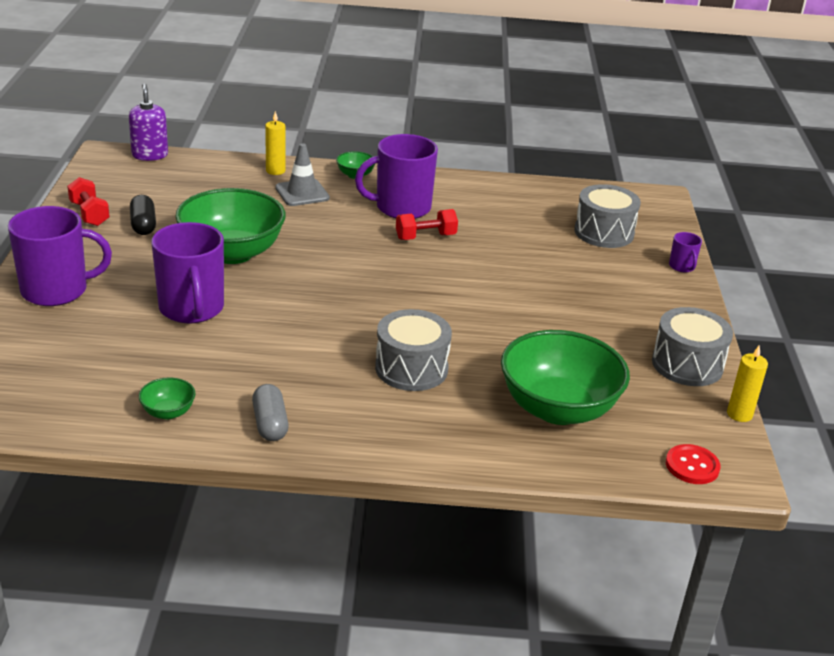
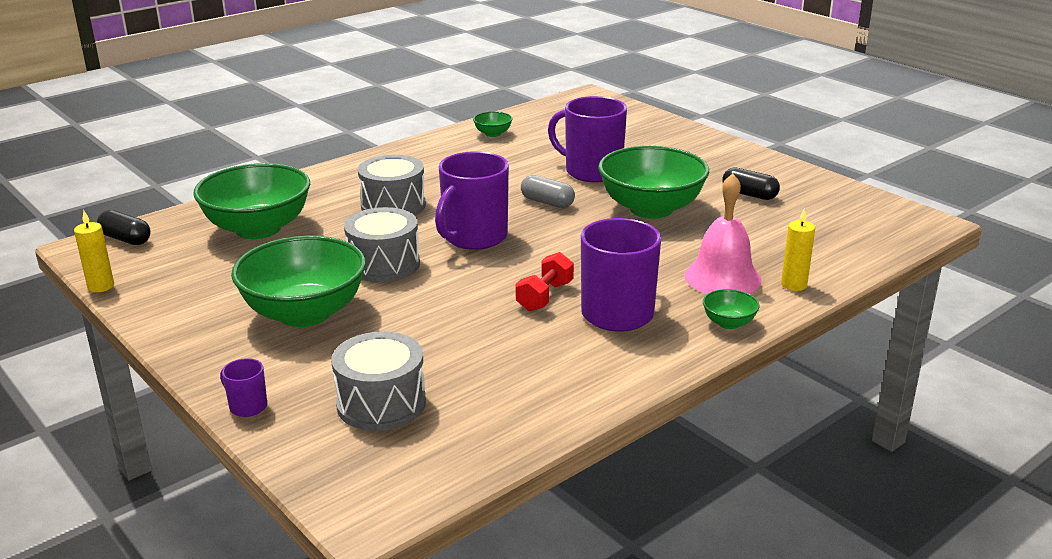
camera: 140 degrees right, 5 degrees down
purple mug [8,206,112,306] -> purple mug moved to [435,151,509,250]
red dumbbell [67,177,110,226] -> none
purple soap dispenser [129,83,168,161] -> none
grey capsule [252,384,289,441] -> grey capsule moved to [521,175,575,208]
grey traffic cone [275,143,330,206] -> pink bell [684,173,762,294]
grey drum [652,307,733,386] -> grey drum moved to [344,207,420,282]
red button [666,444,720,484] -> black capsule [97,210,151,245]
none -> green bowl [231,236,366,327]

